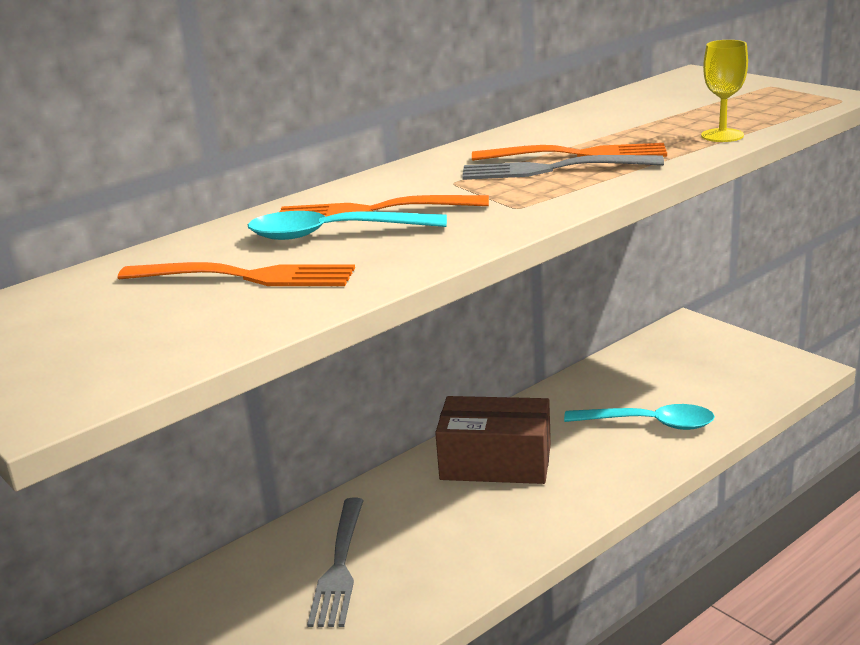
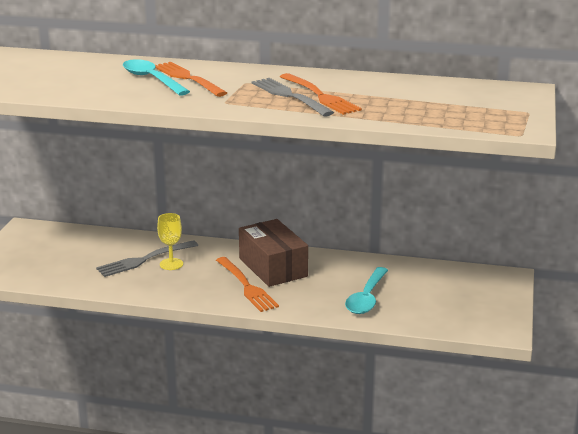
camera: 50 degrees right, 0 degrees up
orange fork [118,262,355,286] -> orange fork moved to [216,257,279,312]
turquoise spoon [564,404,715,430] -> turquoise spoon turned 45 degrees clockwise [345,267,388,314]
yellow goblet [701,40,748,142] -> yellow goblet moved to [157,213,183,270]

